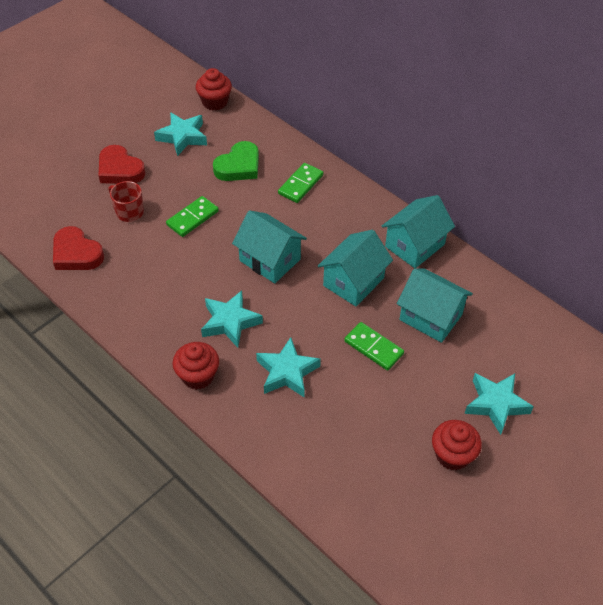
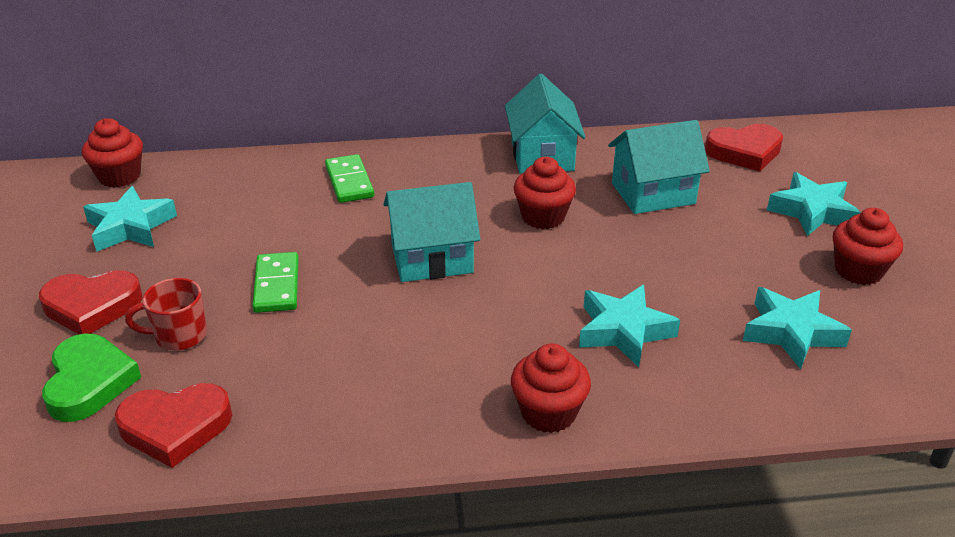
camera: 50 degrees left, 15 degrees down
turquoise star [201,290,263,348] -> turquoise star moved to [743,287,852,369]
green heart [213,141,259,181] -> green heart moved to [42,334,141,422]
turquoise house [318,230,393,306] -> red cupcake [514,157,576,229]
green domino [344,322,404,371] -> none
none -> red heart [705,124,783,172]

